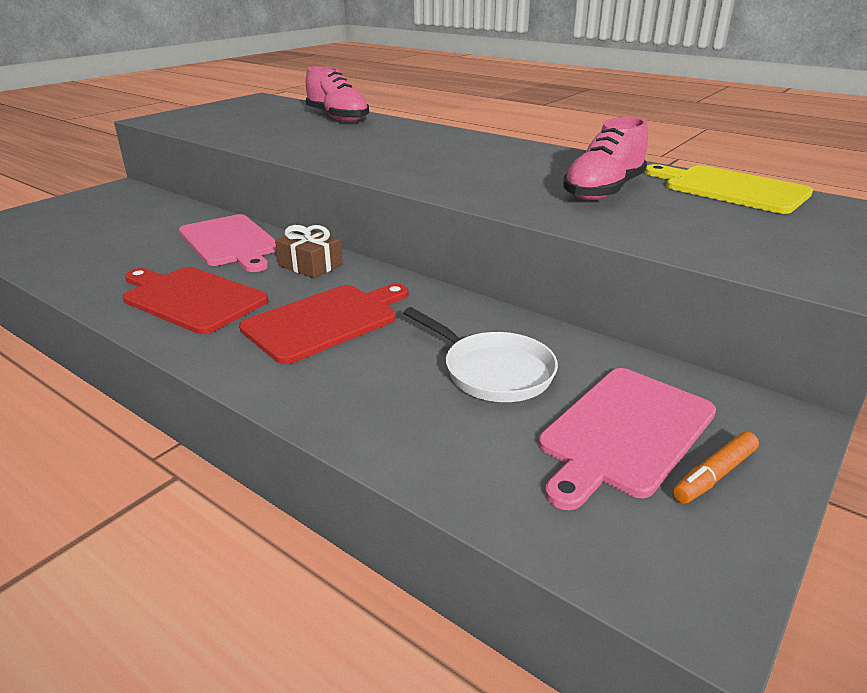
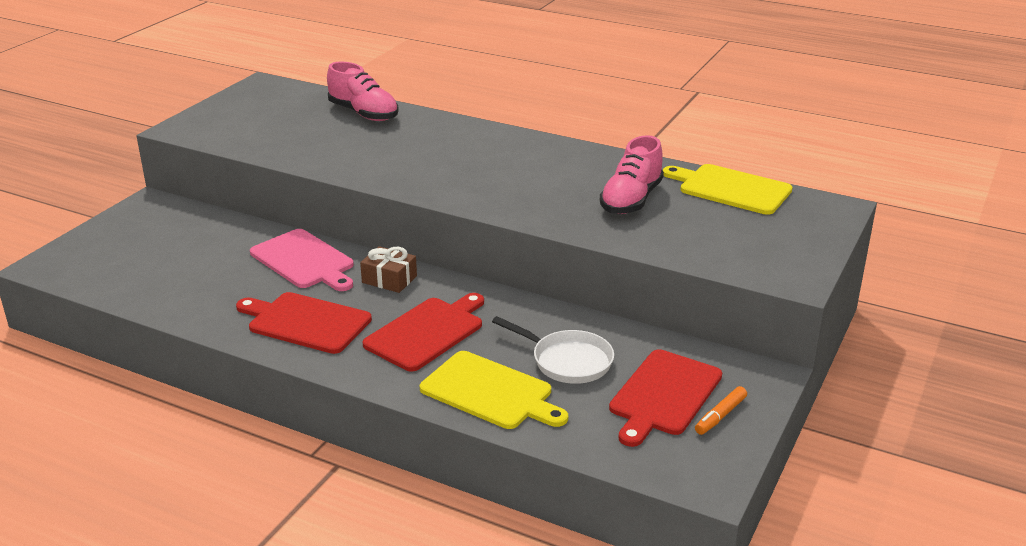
camera: 10 degrees left, 0 degrees up
pink cutting board [538,368,716,510] -> red cutting board [609,349,722,447]
none -> yellow cutting board [420,351,568,429]

